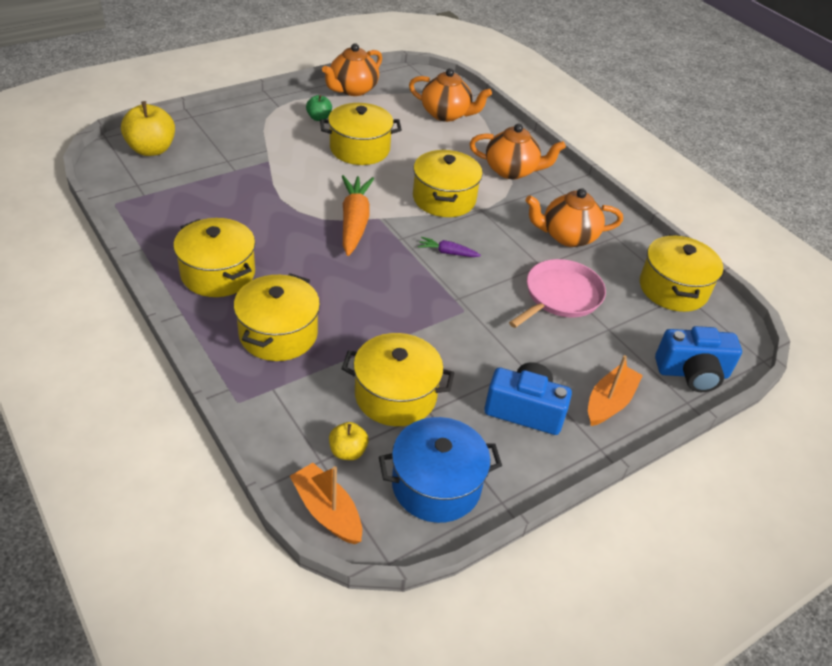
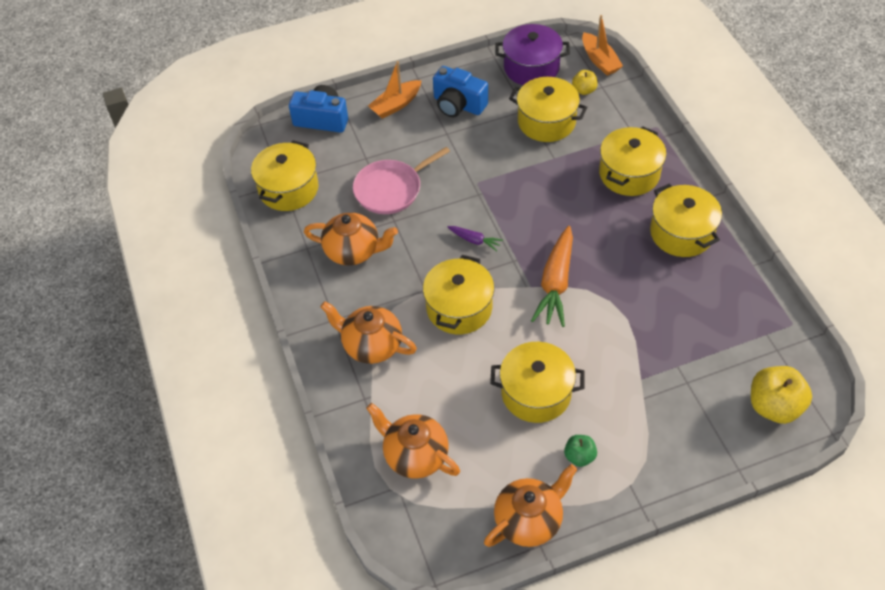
camera: 160 degrees left, 10 degrees up
blue pot [379,417,502,523] -> purple pot [495,24,570,85]

